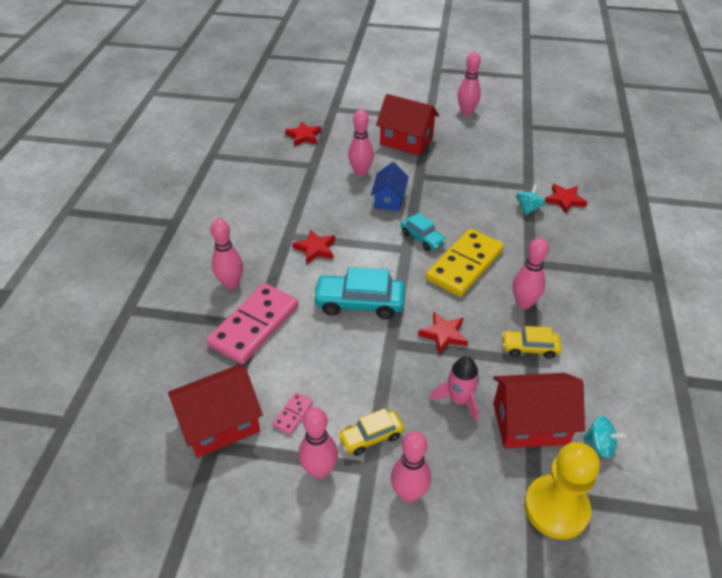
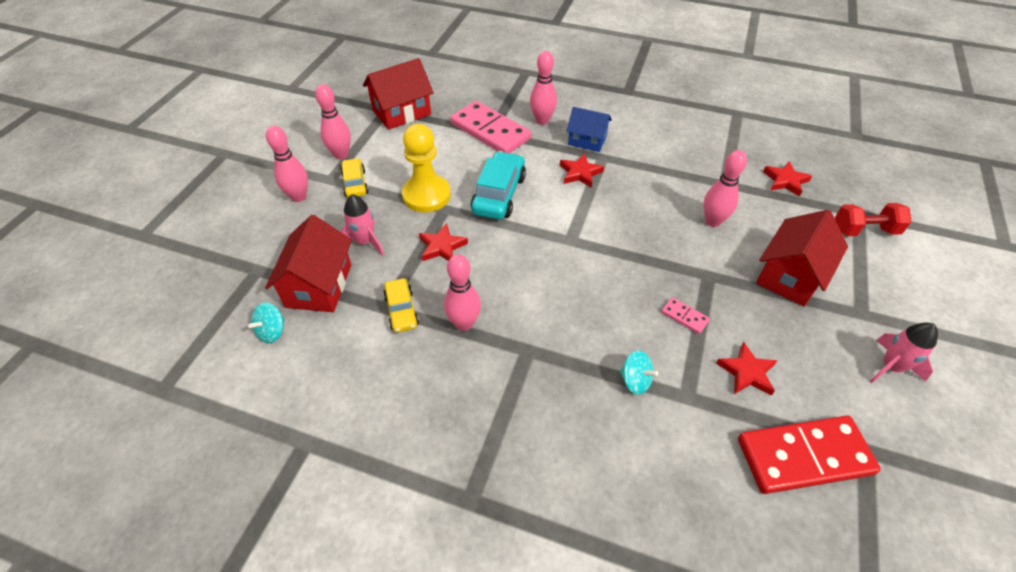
camera: 100 degrees right, 5 degrees up
red house [168,365,263,458] -> red house turned 75 degrees clockwise [363,58,434,130]
pink domino [272,392,313,435] -> pink domino moved to [661,297,710,334]
blue house [371,162,409,211] -> blue house moved to [567,107,612,152]
turquoise car [401,213,446,251] -> none
yellow domino [426,228,504,297] -> none
pink bowling pin [458,52,481,115] -> pink rocket [869,322,938,383]
yellow car [502,326,562,359] -> yellow car turned 150 degrees clockwise [383,278,419,333]
yellow pawn [524,442,600,540] -> yellow pawn moved to [402,124,451,212]
red star [545,184,587,214] -> red star moved to [716,342,778,396]
none -> red domino [738,415,881,494]
none -> red dumbbell [835,203,912,236]

